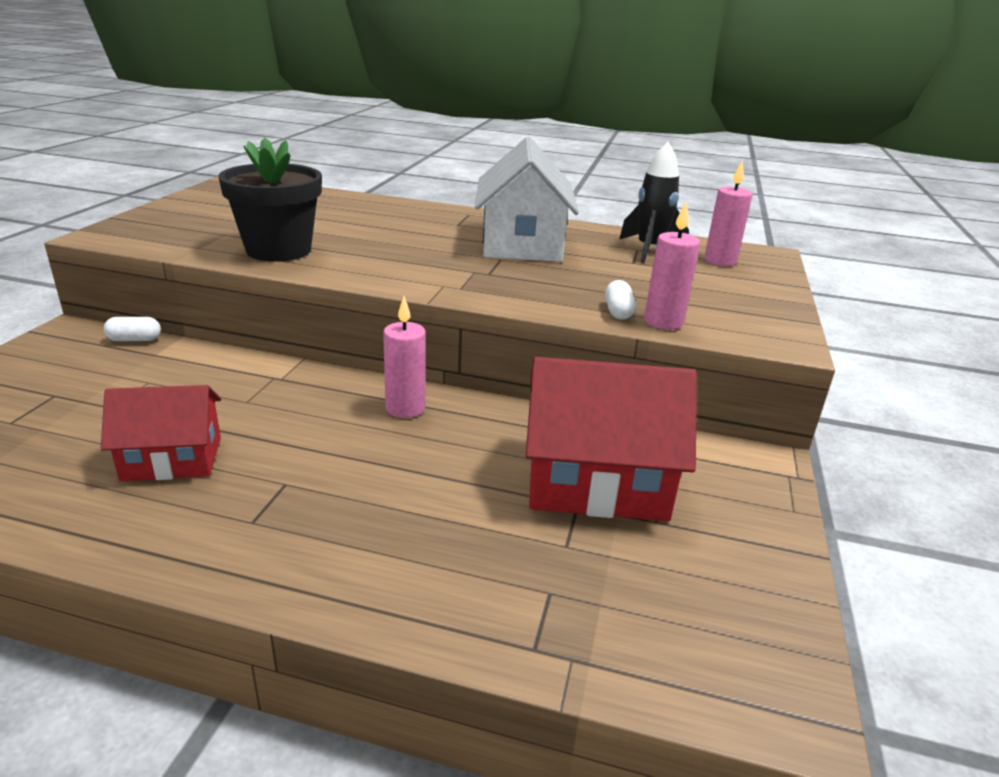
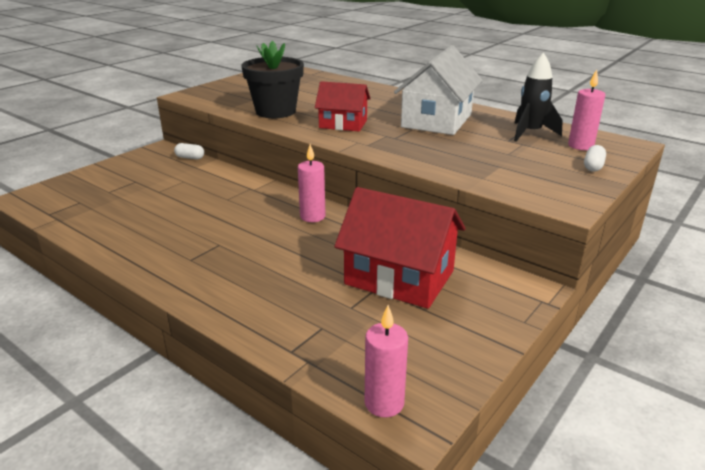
camera: 25 degrees right, 0 degrees up
red house [101,385,221,481] -> red house moved to [315,81,371,131]
white capsule [605,280,636,320] -> white capsule moved to [584,145,606,172]
pink candle [644,202,700,330] -> pink candle moved to [365,305,408,417]

